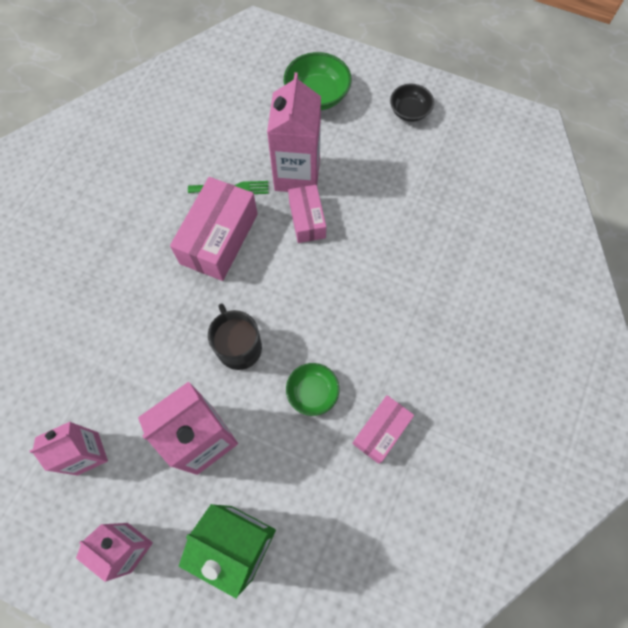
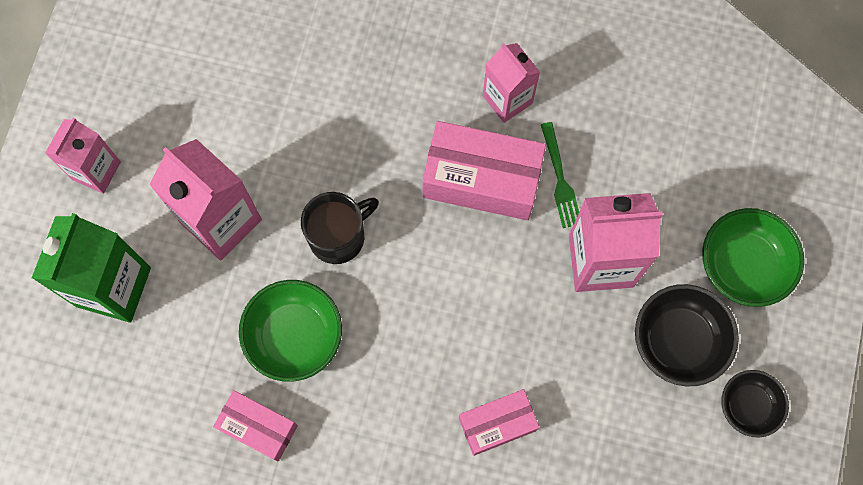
camera: 80 degrees right, 5 degrees up
pink carton [29,422,108,476] -> pink carton moved to [483,43,540,123]
green bowl [286,363,340,416] -> green bowl [239,280,342,382], size x1.54
pink box [288,185,326,243] -> pink box moved to [459,389,540,456]
none -> black bowl [635,284,739,386]

